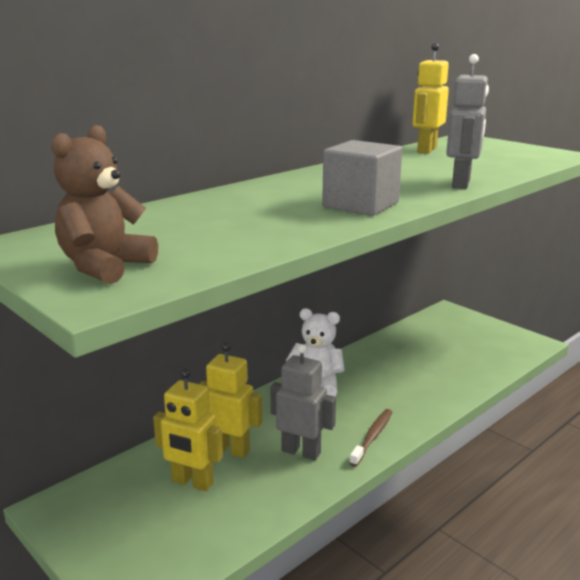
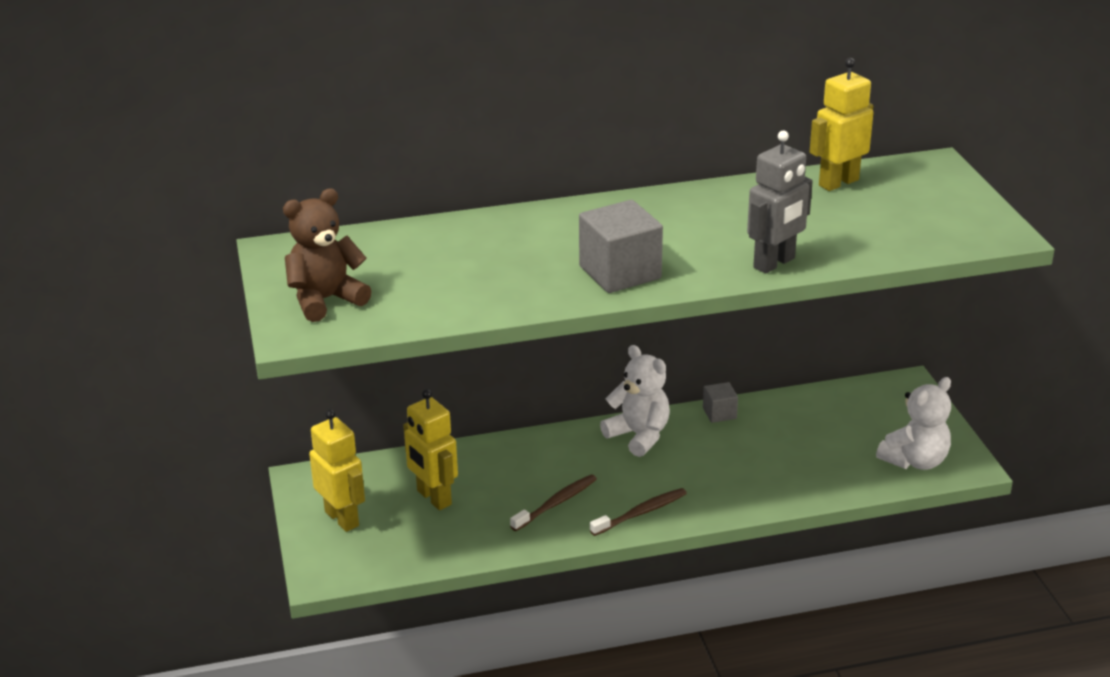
camera: 30 degrees right, 10 degrees up
yellow robot [199,342,262,458] -> yellow robot moved to [309,409,365,532]
grey robot [270,344,336,461] -> brown toothbrush [510,474,597,531]
none -> grey cube [703,382,738,423]
none -> white teddy bear [876,377,951,470]

